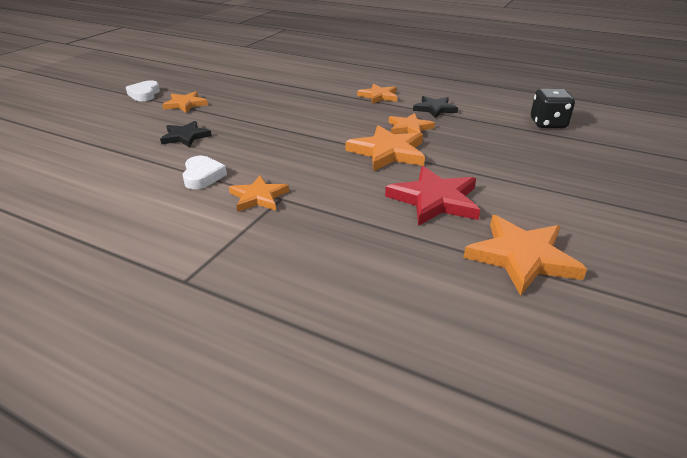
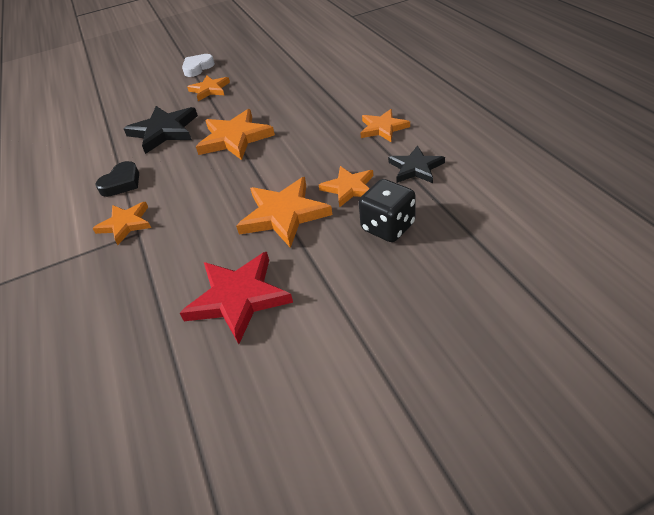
camera: 45 degrees right, 10 degrees up
black star [160,121,212,147] -> black star [123,106,198,154], size x1.58
white heart [183,156,227,189] -> black heart [95,161,139,197]
orange star [463,215,587,296] -> orange star moved to [196,109,275,160]
black dice [531,89,575,128] -> black dice moved to [359,179,416,242]

